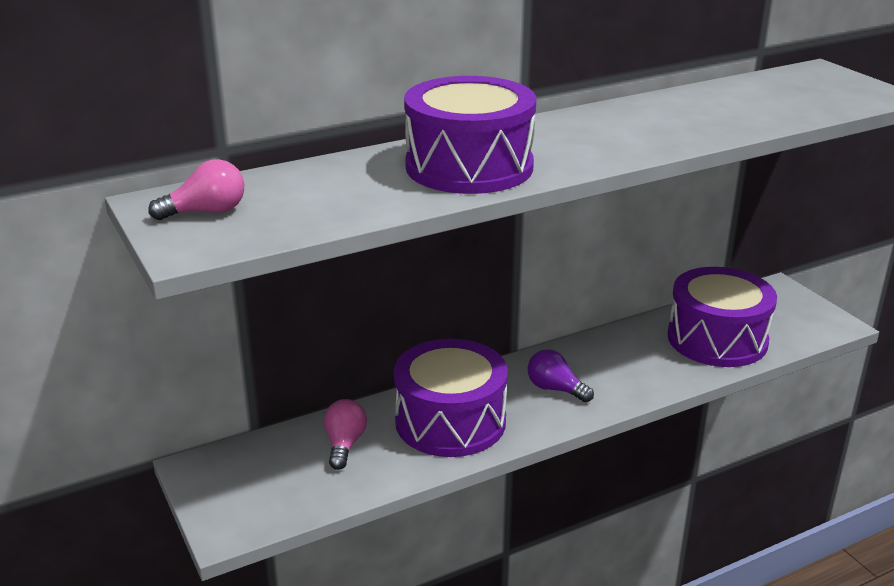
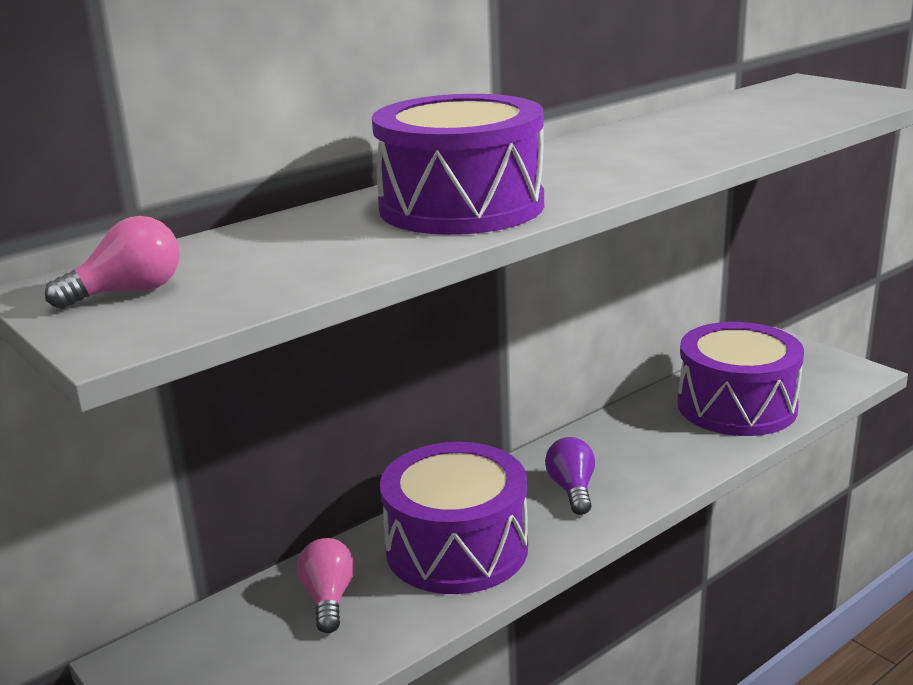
camera: 10 degrees left, 5 degrees down
purple light bulb [528,349,594,402] -> purple light bulb turned 60 degrees clockwise [545,437,595,515]

